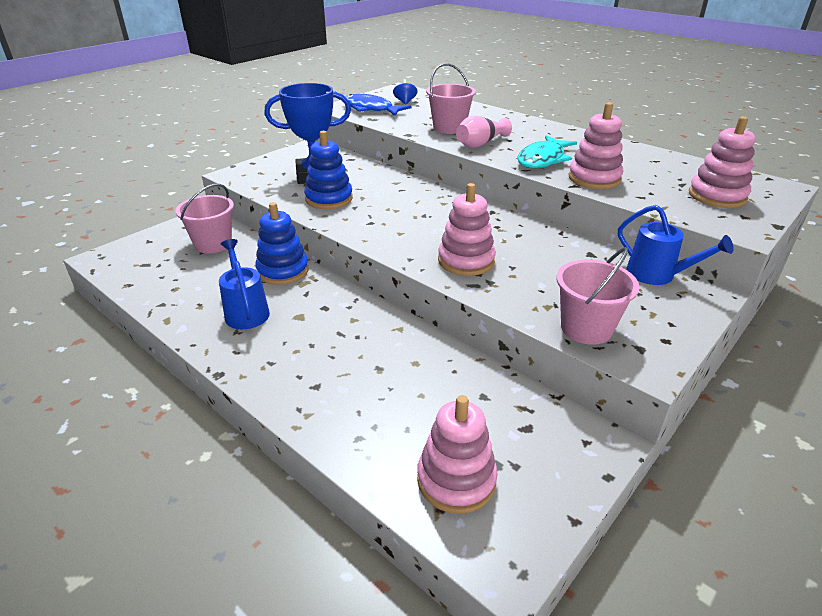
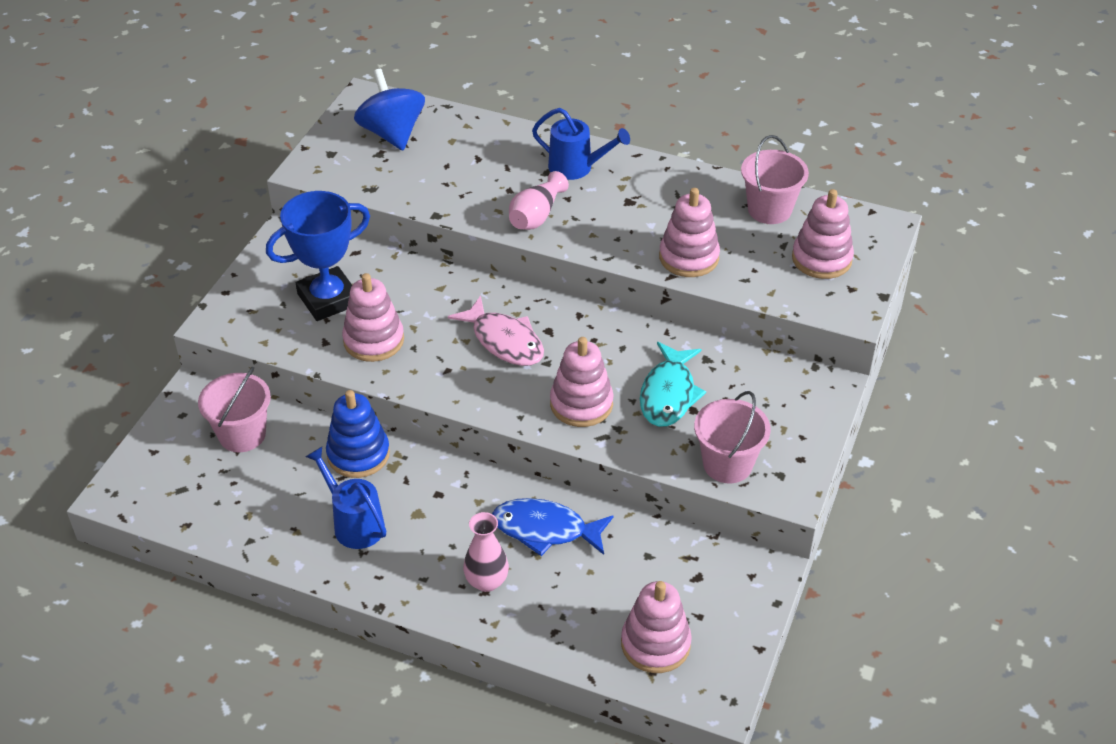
camera: 20 degrees left, 10 degrees up
blue stacking toy [304,131,353,209] -> pink stacking toy [342,273,404,362]
blue fish [345,94,411,116] -> blue fish moved to [492,498,613,556]
blue spinning top [393,79,418,105] -> blue spinning top [354,69,425,151], size x2.06
pink bucket [426,63,476,134] -> pink bucket moved to [741,135,809,224]
turquoise fish [517,135,577,169] -> turquoise fish moved to [640,342,706,427]
blue watering can [618,205,734,285] -> blue watering can moved to [532,108,630,180]
none -> pink fish [448,296,544,366]
none -> pink vase [463,512,509,592]

